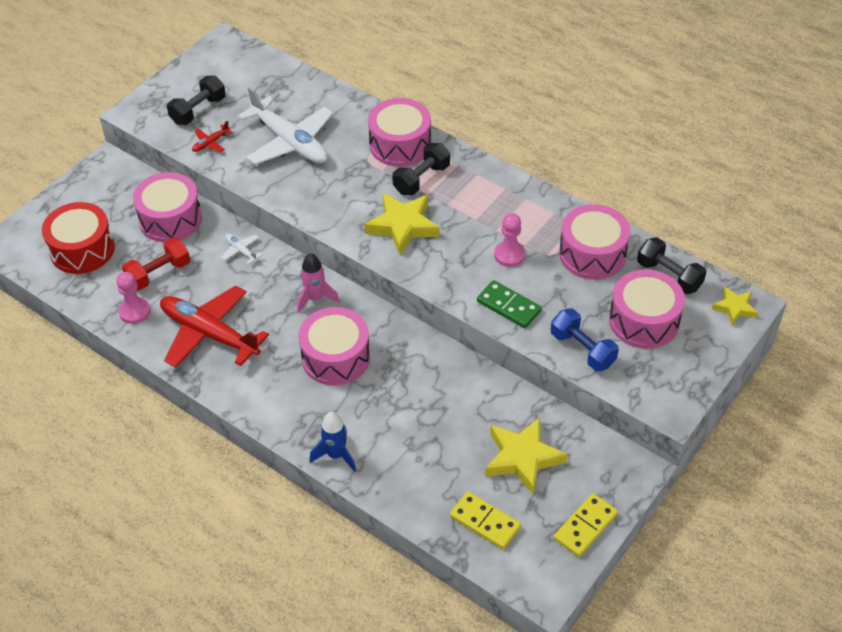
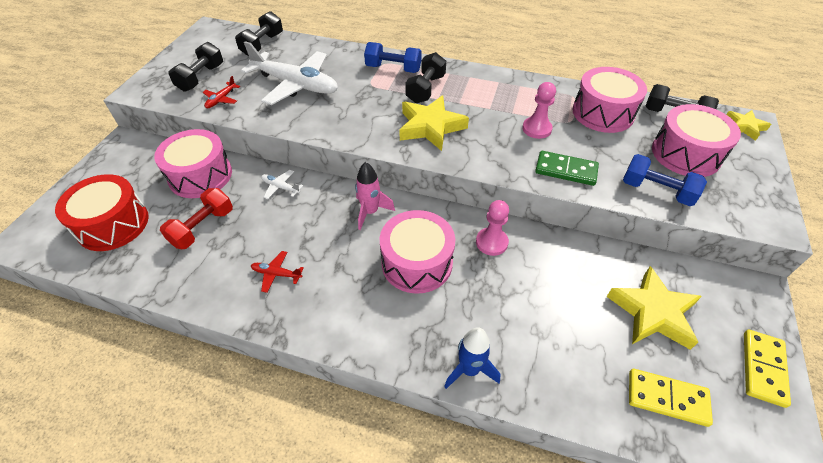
camera: 20 degrees left, 0 degrees up
pink pawn [116,272,150,324] -> pink pawn moved to [476,200,509,256]
red plane [160,286,269,368] -> red plane [251,251,304,293], size x0.41
pink drum [368,98,431,167] -> blue dumbbell [364,42,422,73]
none -> black dumbbell [235,11,283,56]

